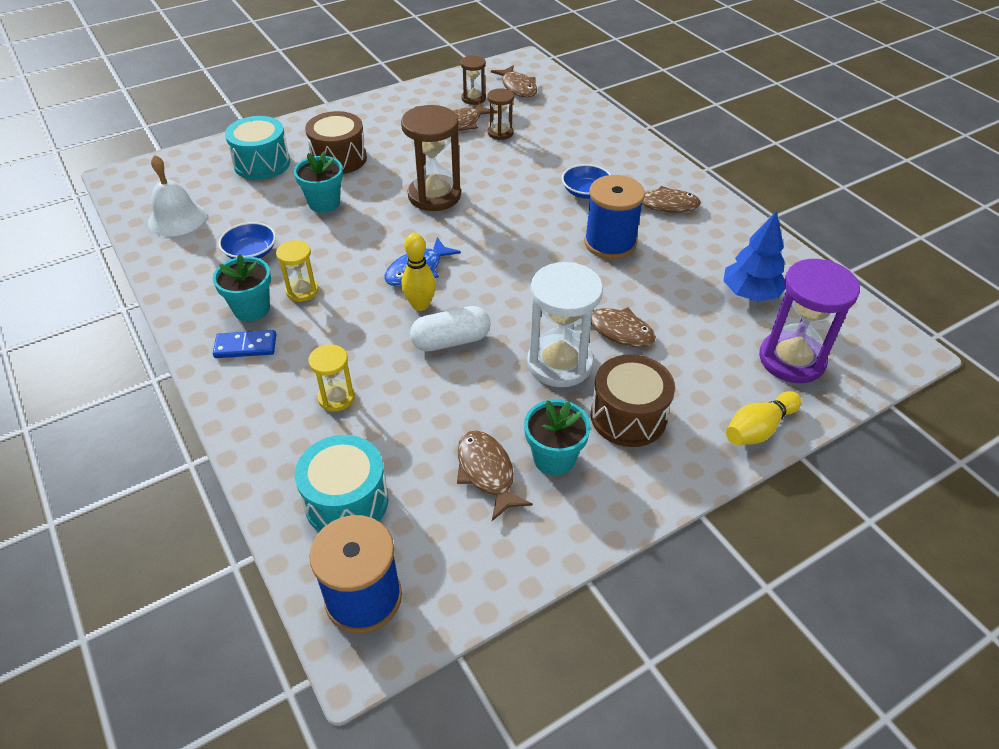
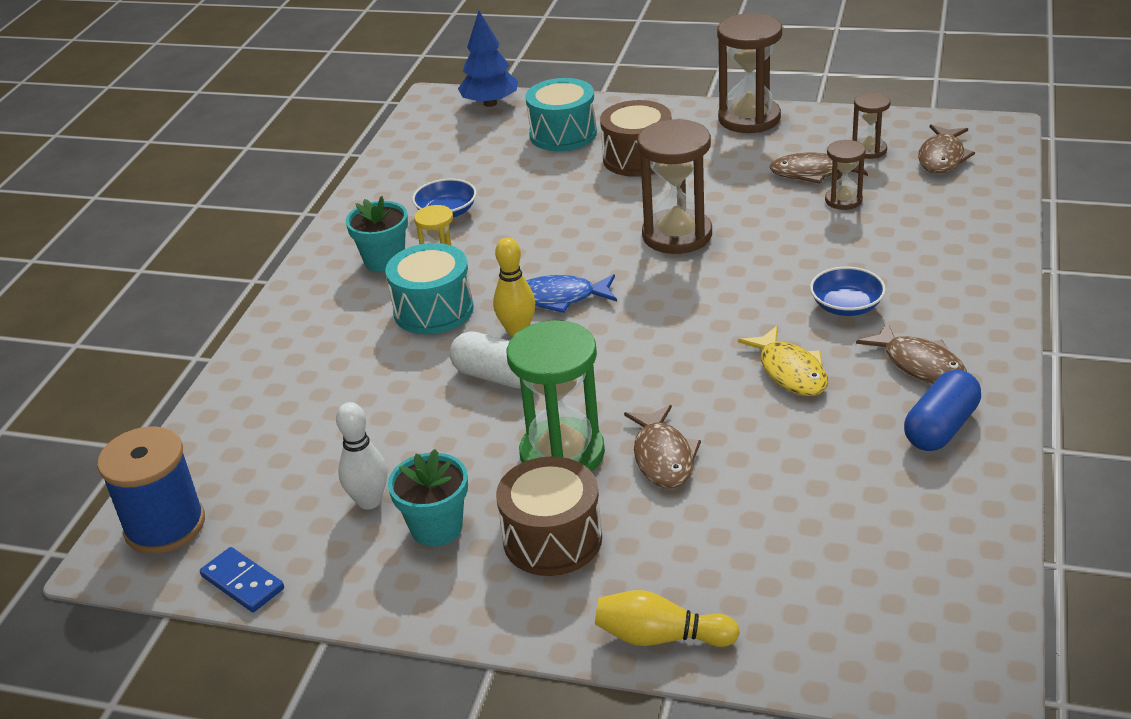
camera: 50 degrees right, 10 degrees down
white bell [148,155,206,236] -> none
blue domino [213,330,277,358] -> blue domino moved to [200,547,284,612]
turquoise flower pot [294,152,343,213] -> none
turquoise drum [295,435,388,532] -> turquoise drum moved to [385,243,474,334]
yellow hourglass [308,344,355,412] -> none
brown fish [457,431,533,521] -> white bowling pin [336,402,387,510]
white hourglass [527,262,603,387] -> green hourglass [506,320,605,472]
blue spool [584,175,645,259] -> yellow fish [738,326,828,396]
blue tree [723,211,785,302] -> blue tree moved to [458,11,518,107]
purple hourglass [759,259,860,383] -> none
none -> brown hourglass [717,13,782,133]
none -> blue capsule [904,370,981,451]

